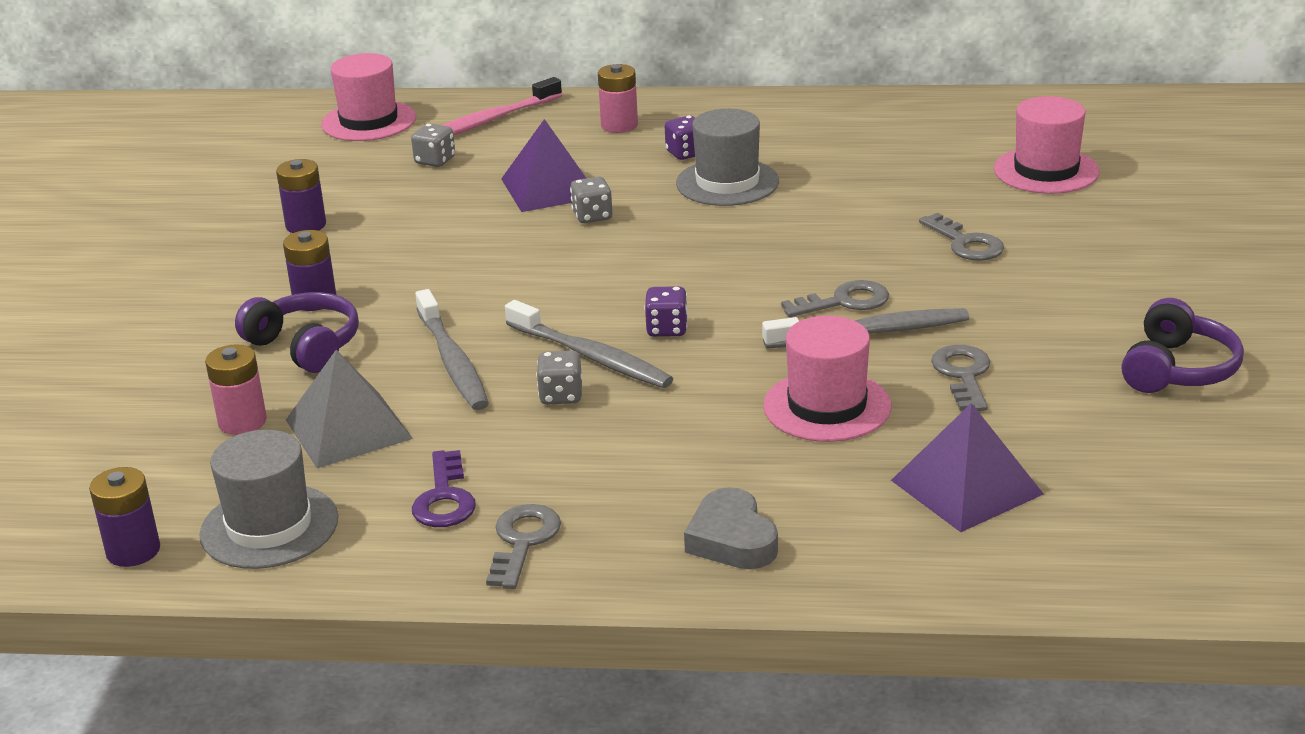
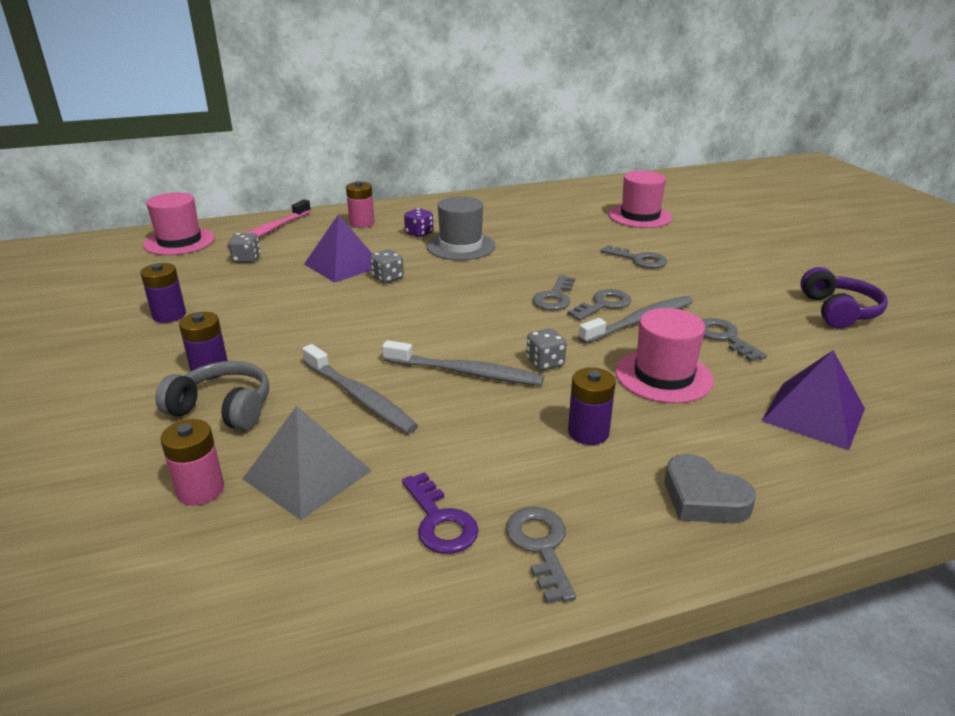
camera: 25 degrees left, 0 degrees up
purple battery [89,467,160,567] -> purple battery moved to [568,367,616,445]
grey hat [199,430,338,569] -> none
purple headphones [235,292,359,373] -> grey headphones [155,361,269,431]
grey dice [536,350,582,405] -> grey dice moved to [526,328,567,371]
purple dice [644,286,688,337] -> none
none -> grey key [532,275,575,310]

